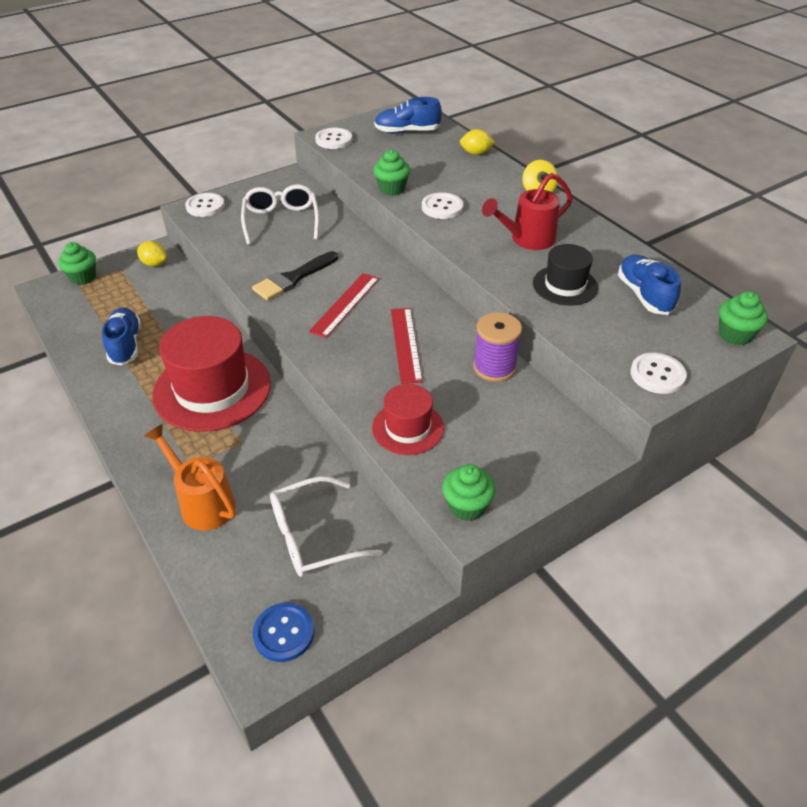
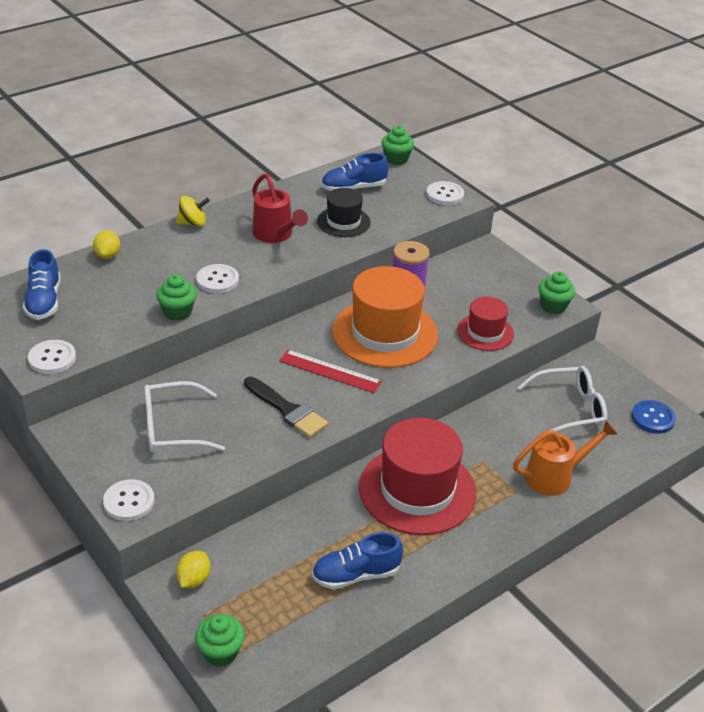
camera: 95 degrees left, 5 degrees down
orange watering can [144,424,236,531] -> orange watering can turned 150 degrees counterclockwise [513,420,618,496]
white glasses [270,476,383,577] -> white glasses turned 75 degrees counterclockwise [518,366,607,432]
red ruler [391,308,423,384] -> orange hat [332,266,438,368]

